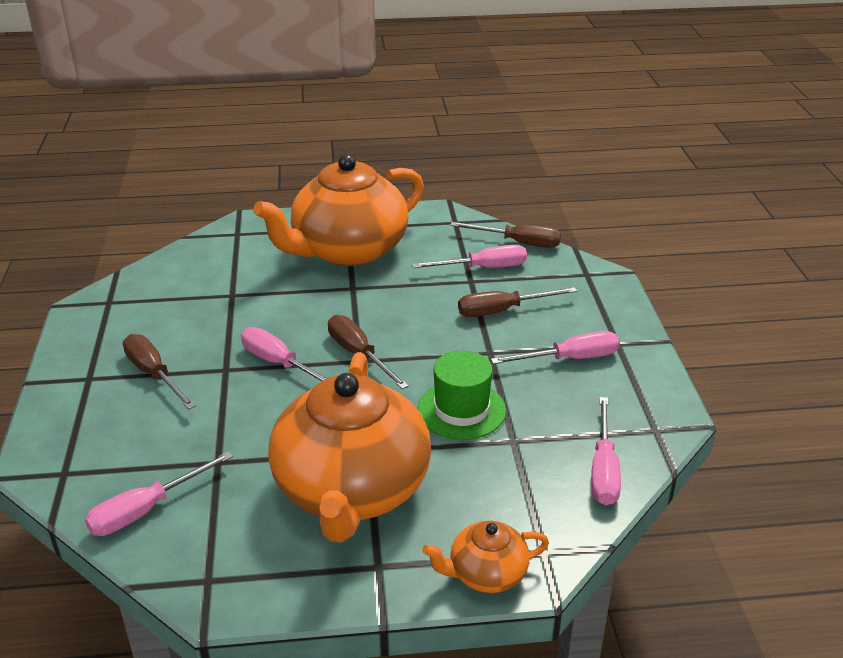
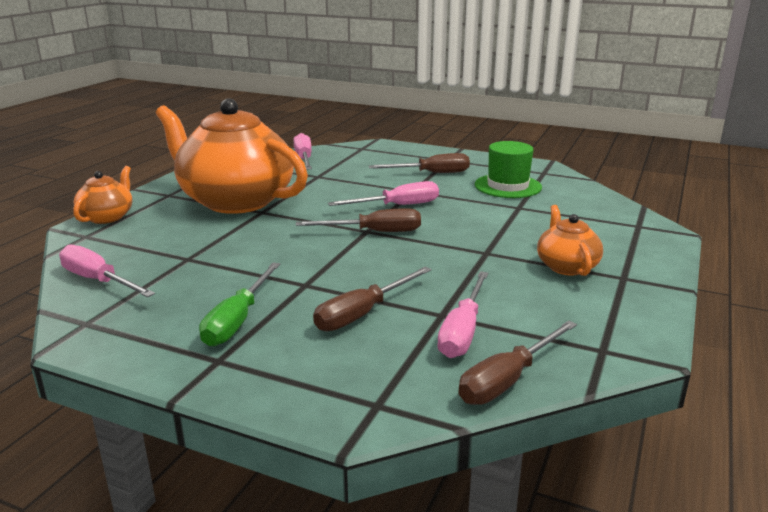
camera: 120 degrees right, 10 degrees down
orange teapot [253,154,424,266] -> orange teapot [537,205,603,276], size x0.45
green hat [418,351,506,440] -> green hat moved to [475,141,542,198]
brown screwdriver [458,287,577,317] -> brown screwdriver turned 150 degrees counterclockwise [313,267,432,331]
pink screwdriver [491,331,619,364] -> green screwdriver [199,262,280,346]

